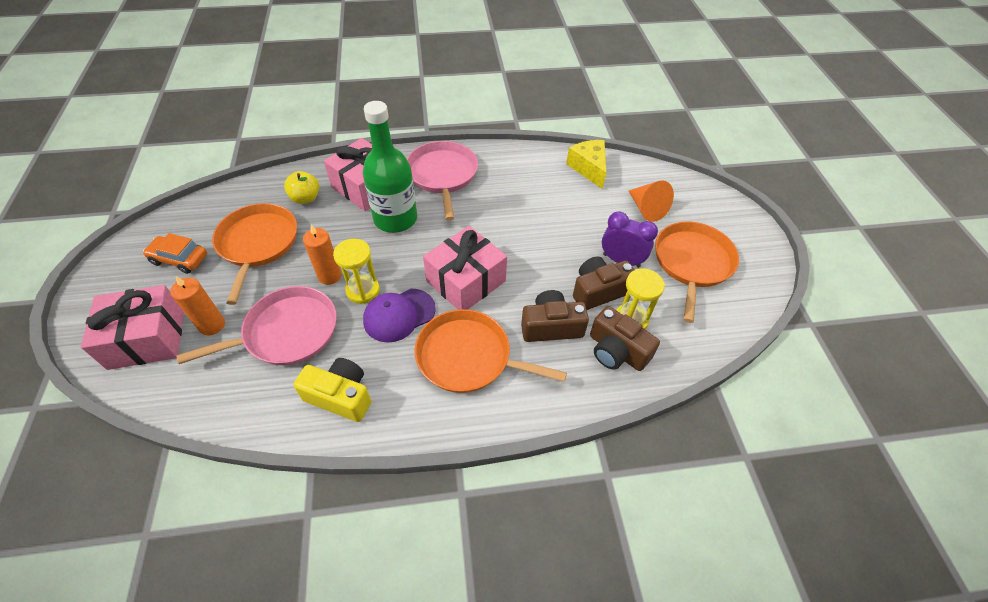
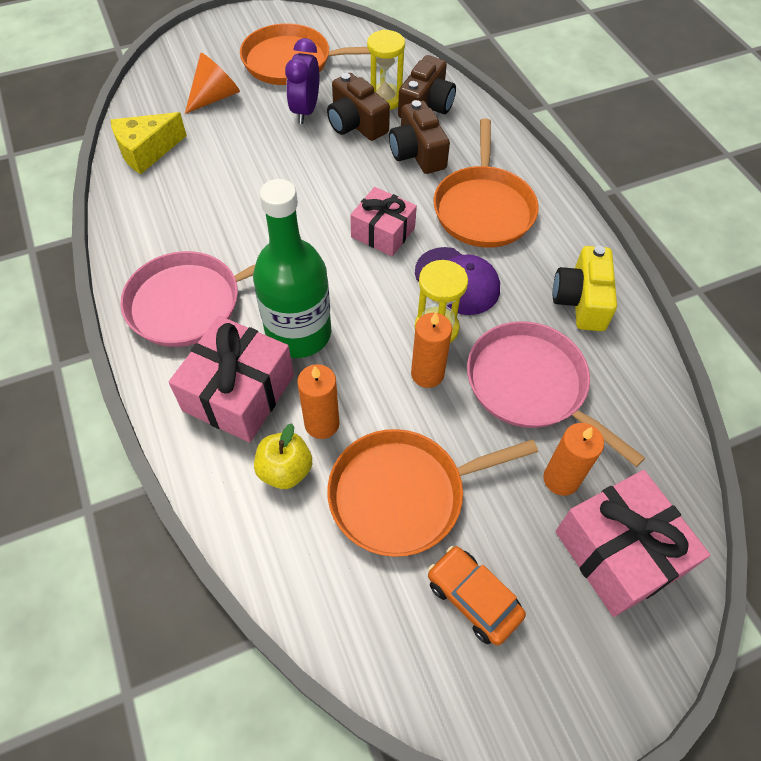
camera: 105 degrees left, 5 degrees up
orange car [143,233,207,274] -> orange car turned 135 degrees clockwise [428,546,526,646]
pink gift [423,226,507,310] -> pink gift [350,187,417,256], size x0.66
none -> orange candle [297,364,339,439]

